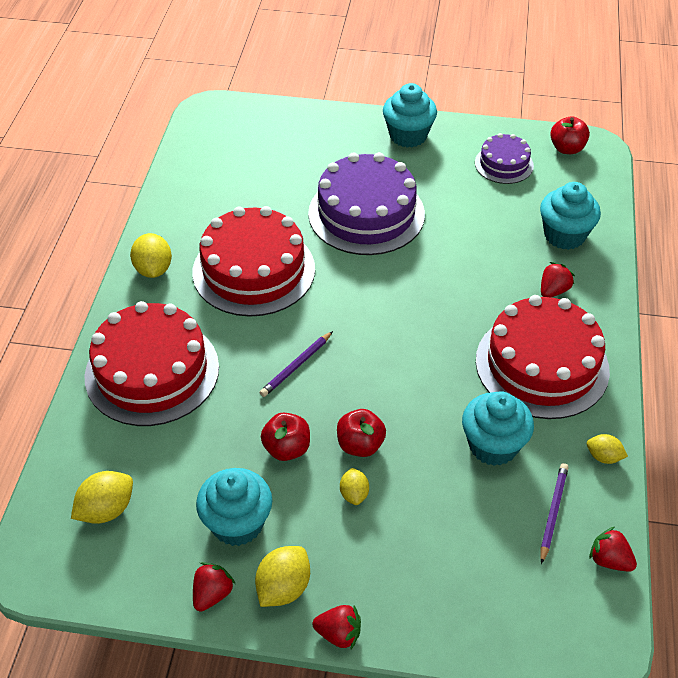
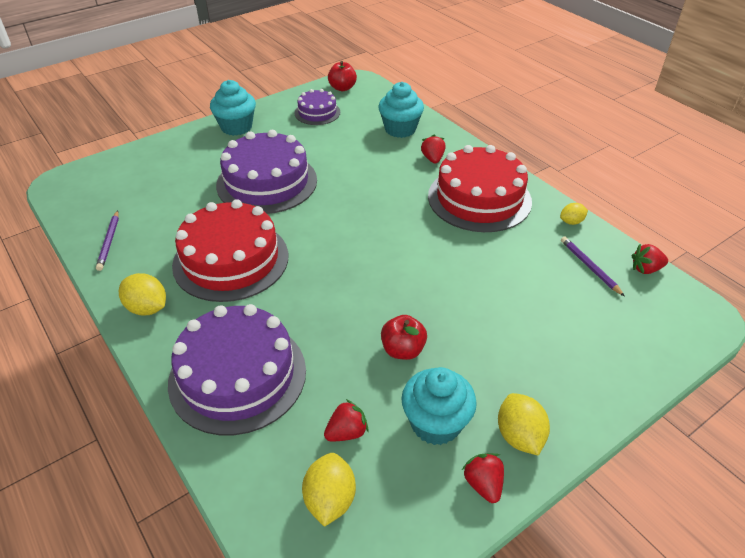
camera: 45 degrees left, 5 degrees down
red cake [84,301,219,426] -> purple cake [168,304,306,435]
purple pencil [259,331,333,397] -> purple pencil moved to [96,210,119,271]
red strawberry [313,605,361,649] -> red strawberry moved to [324,399,369,441]
red apple [337,409,386,457] -> none
yellow lemon [340,468,369,505] -> none
turquoise cupcake [462,391,534,466] -> none

